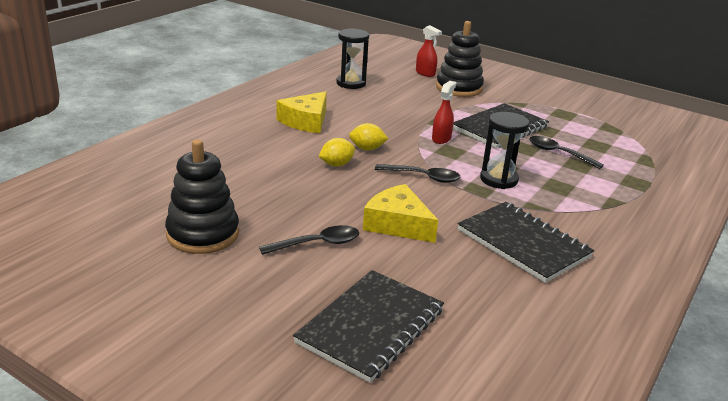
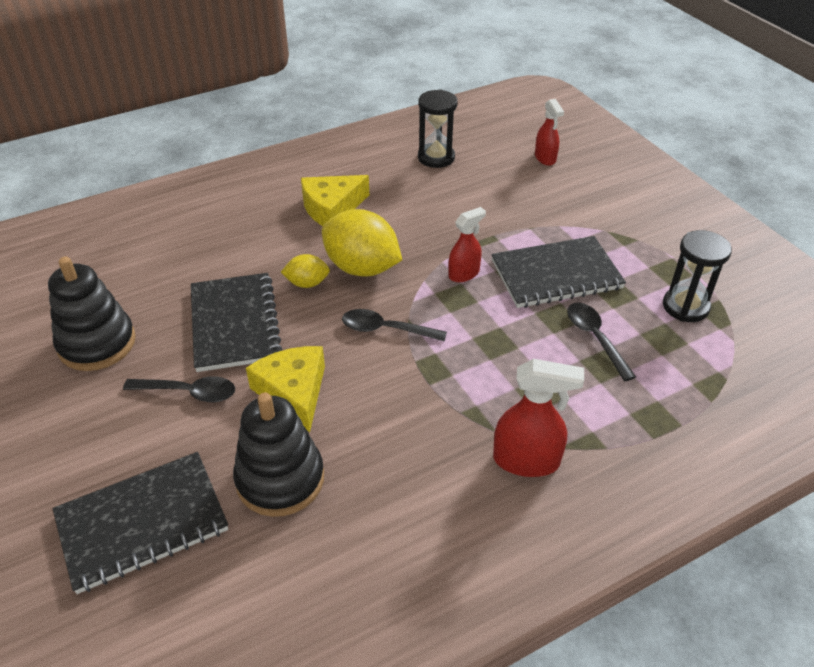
camera: 30 degrees right, 15 degrees up
yellow lemon [349,123,388,150] -> yellow lemon [322,209,402,276], size x1.96
black spoon [375,164,461,183] -> black spoon turned 150 degrees clockwise [342,309,447,341]
black stacking toy [436,21,484,97] -> black stacking toy moved to [233,393,324,517]
black notebook [457,202,594,283] -> black notebook moved to [191,273,282,372]
black hourglass [480,112,529,189] -> black hourglass moved to [663,230,732,322]
none -> red spray bottle [493,359,584,477]

